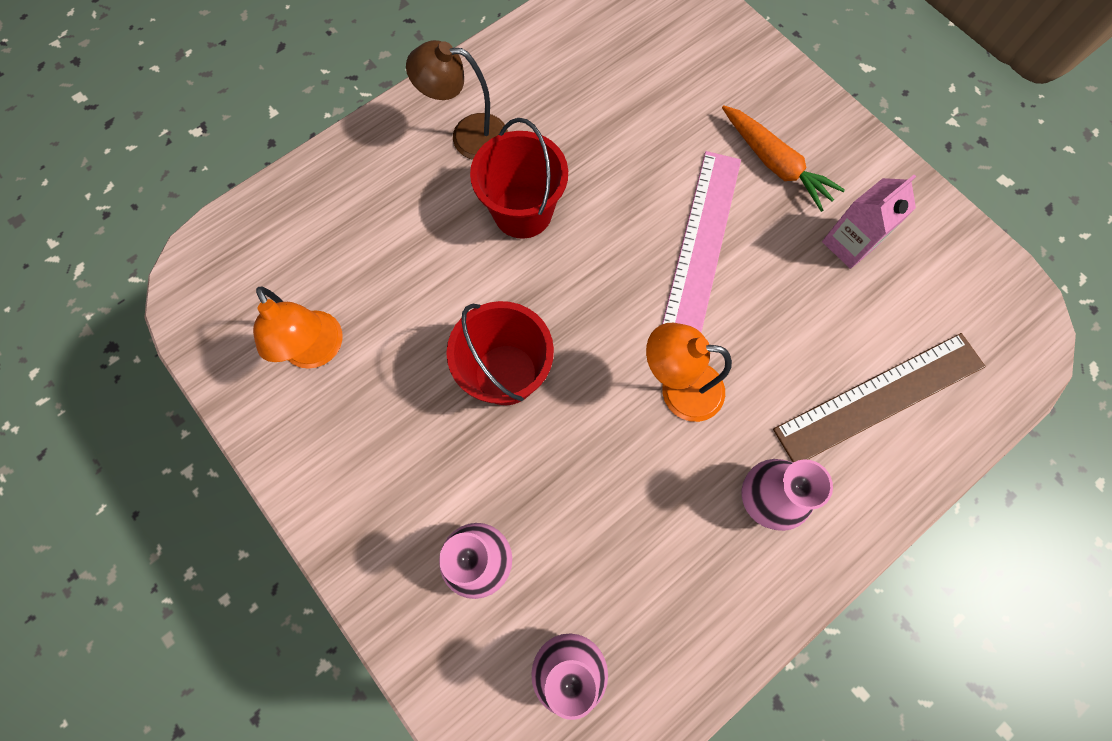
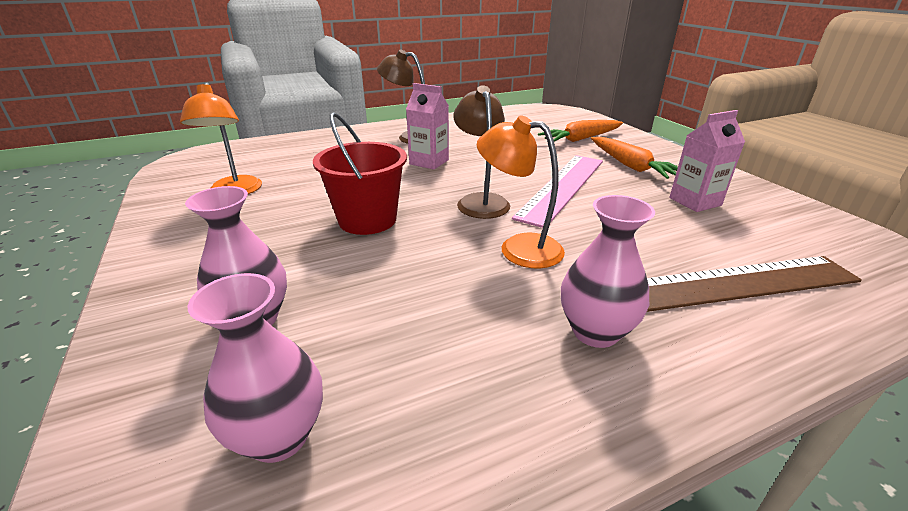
camera: 15 degrees right, 40 degrees down
red bucket [470,118,568,239] -> pink carton [406,83,449,170]
none -> brown lamp [453,85,510,219]
none -> orange carrot [538,120,623,142]

